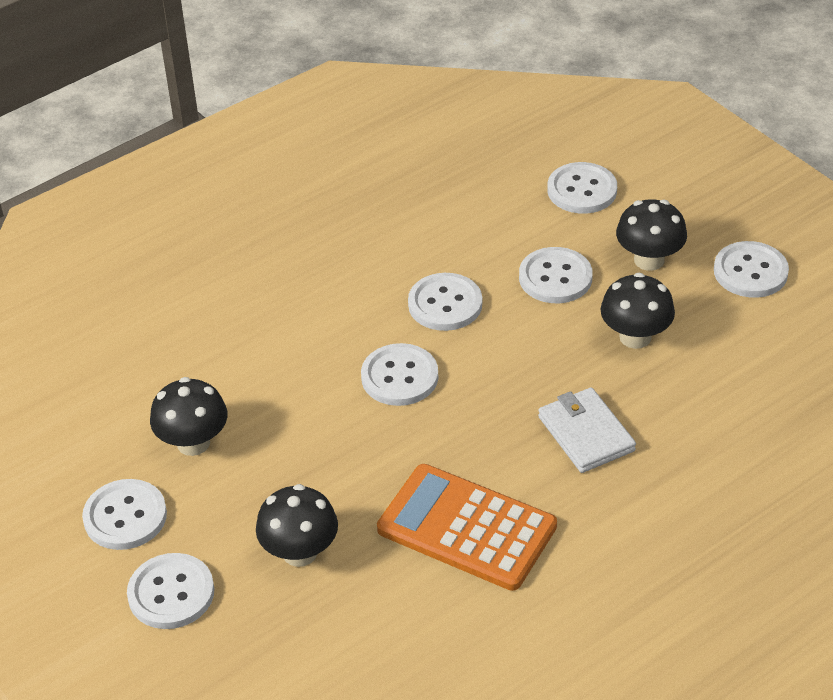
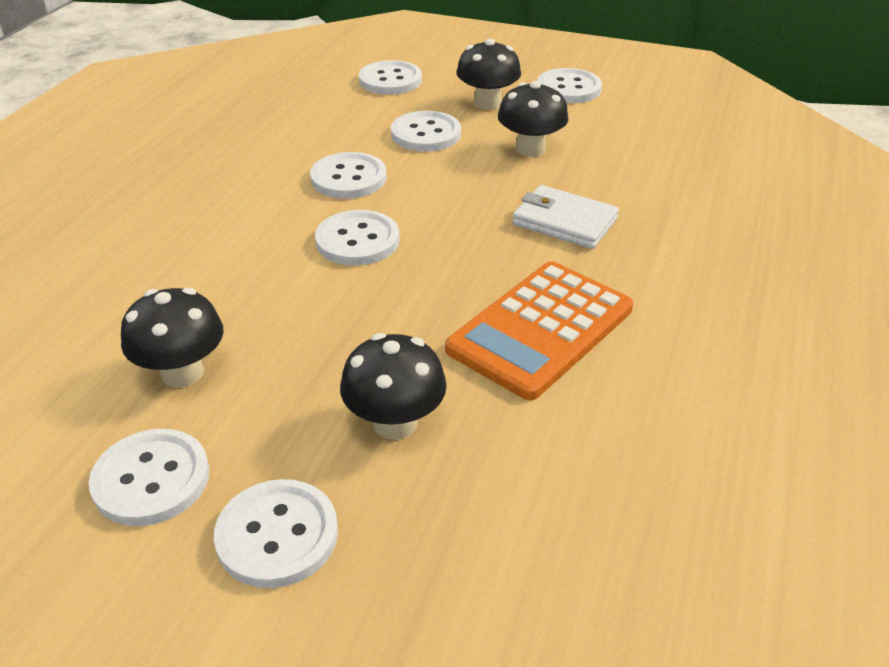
camera: 35 degrees left, 5 degrees down
orange calculator [377,464,557,591] -> orange calculator turned 45 degrees counterclockwise [445,261,633,400]

